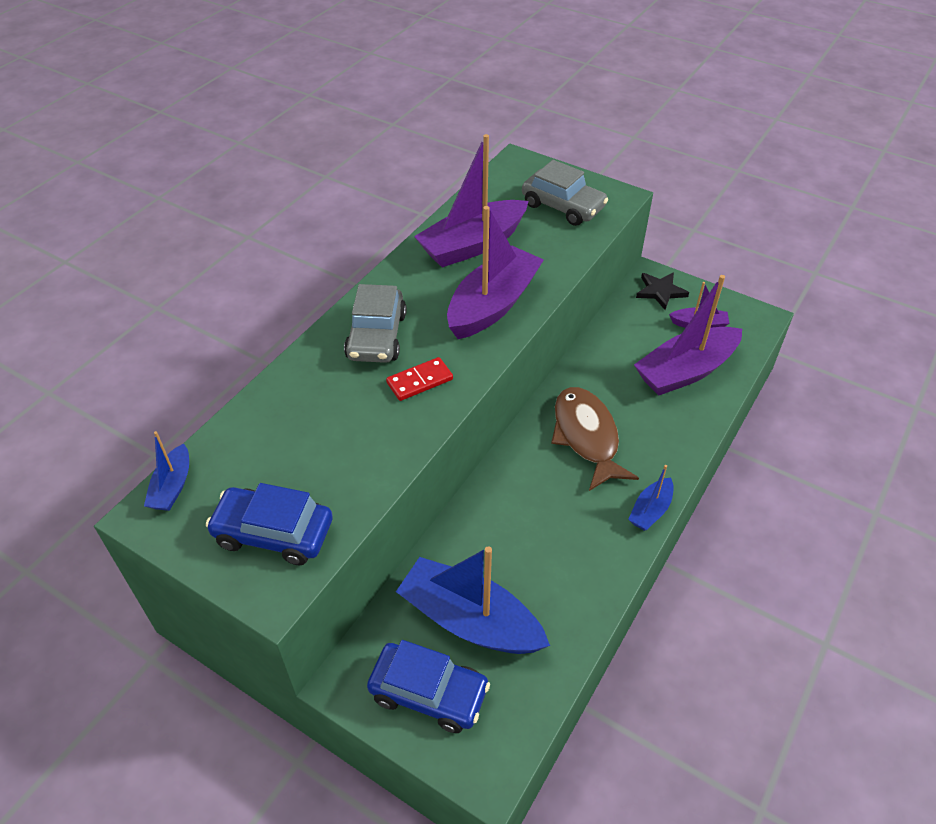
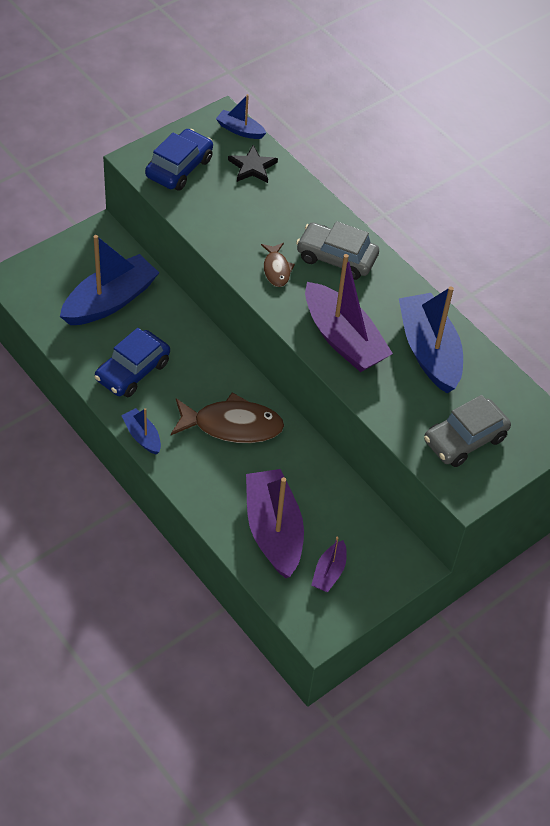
camera: 105 degrees right, 5 degrees up
blue car [367,640,490,733] -> blue car moved to [95,328,170,397]
red domino [386,357,453,401] -> brown fish [261,243,295,287]
purple boat [414,134,528,268] -> blue boat [399,286,463,393]
black star [636,273,689,310] -> black star moved to [228,145,278,183]

